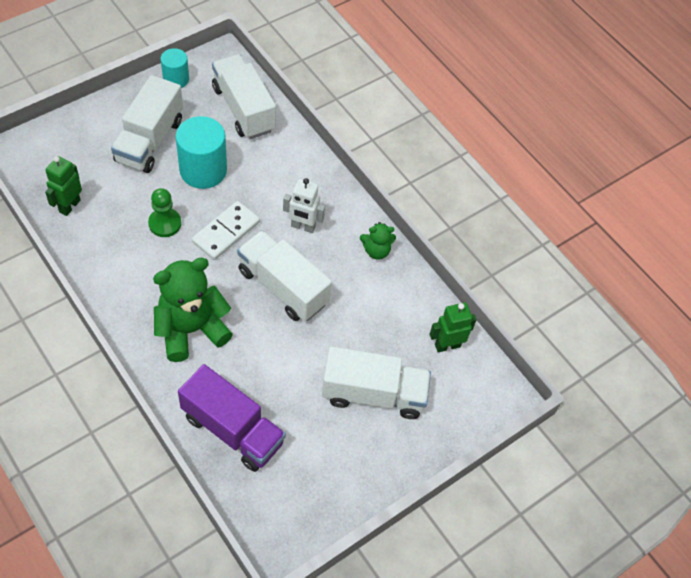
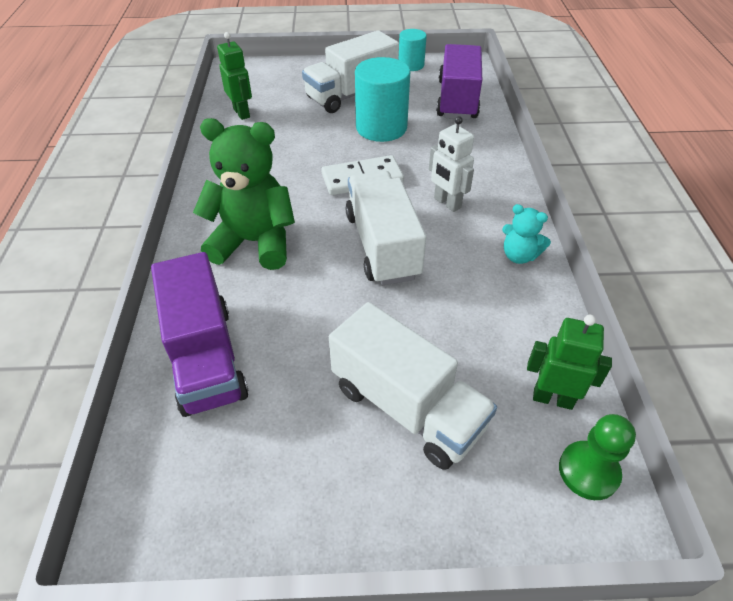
camera: 40 degrees right, 10 degrees down
green robot [45,156,82,216] -> green robot turned 90 degrees clockwise [217,32,252,120]
green pawn [148,188,181,237] -> green pawn moved to [559,414,636,500]
white truck [212,54,276,139] -> purple truck [436,44,482,120]
green teddy bear [360,222,396,260] -> turquoise teddy bear [502,204,551,264]

